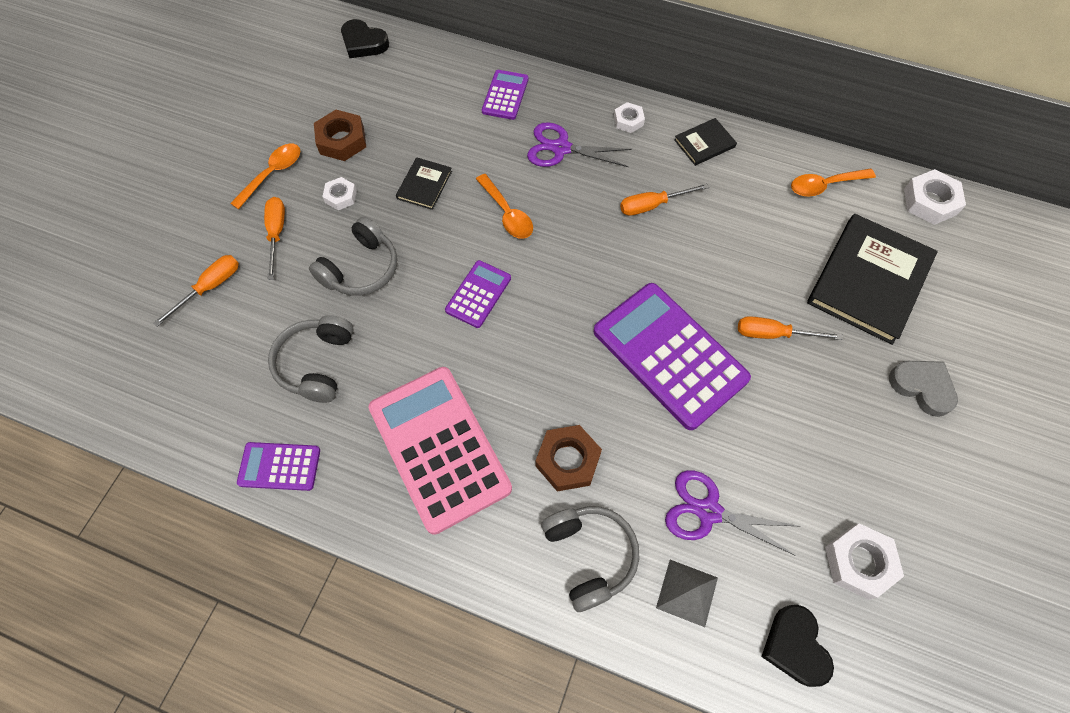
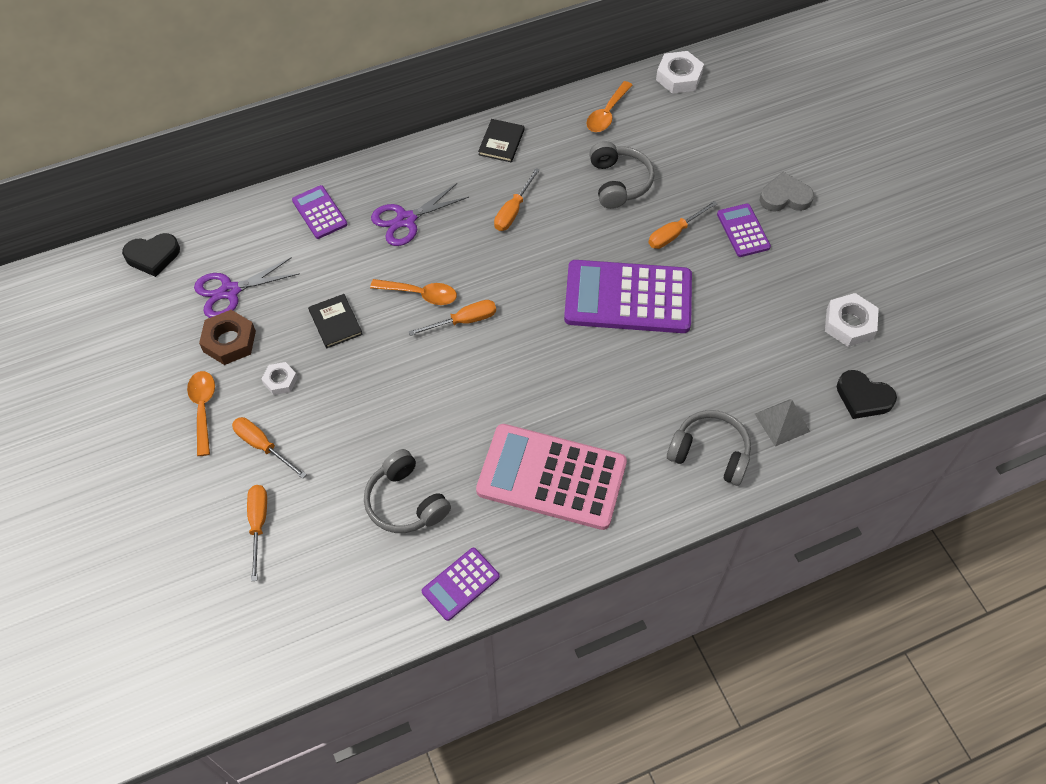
camera: 45 degrees left, 5 degrees down
grey headphones [309,216,397,296] -> grey headphones moved to [589,141,654,209]
purple calculator [445,260,511,328] -> purple calculator moved to [717,204,771,257]
brown nut [535,425,602,491] -> none
white nut [614,102,645,133] -> none
purple scissors [665,470,798,556] -> purple scissors moved to [194,257,300,318]
black book [807,214,938,345] -> none
none -> orange screwdriver [408,300,496,336]

